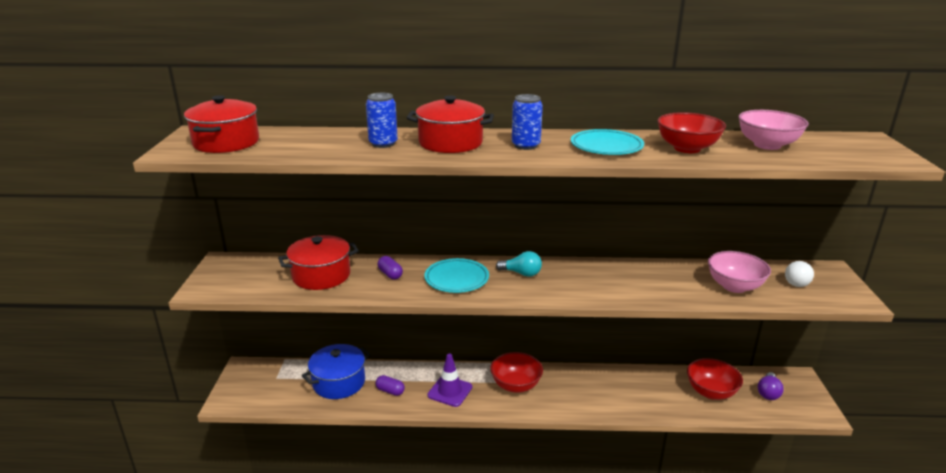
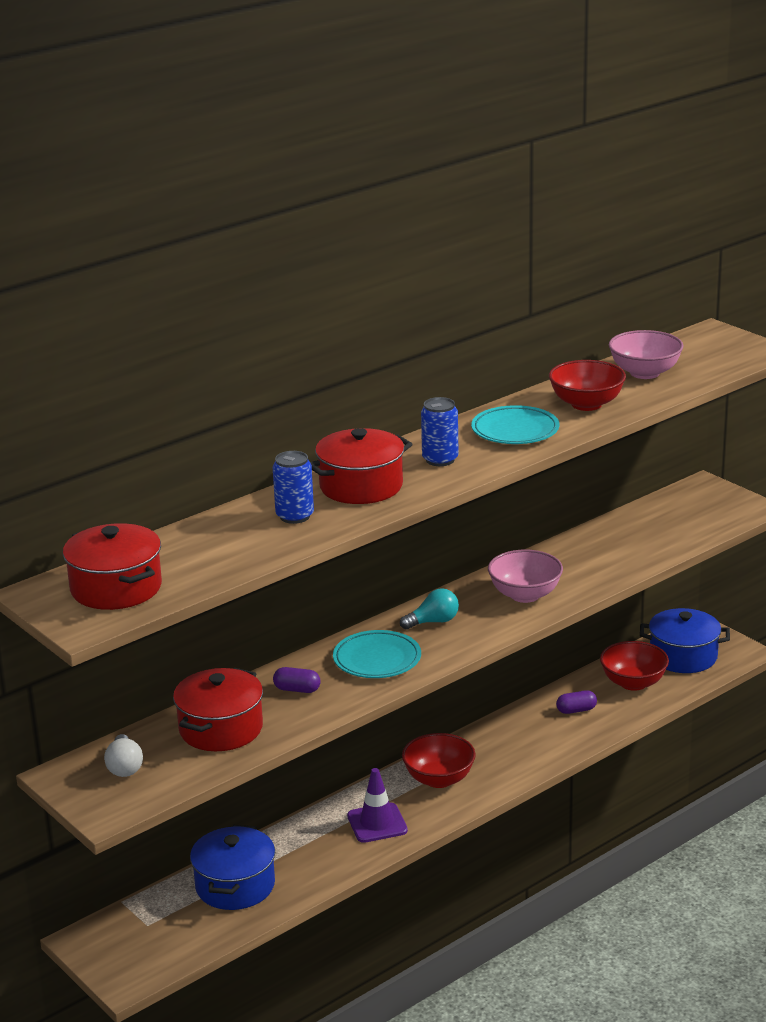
camera: 40 degrees left, 0 degrees up
purple capsule [375,375,405,396] -> purple capsule moved to [556,690,597,714]
pink bowl [708,251,771,293] -> pink bowl moved to [488,550,563,603]
purple light bulb [758,372,784,400] -> blue pot [640,608,730,673]
white light bulb [785,261,814,287] -> white light bulb moved to [104,734,143,777]

